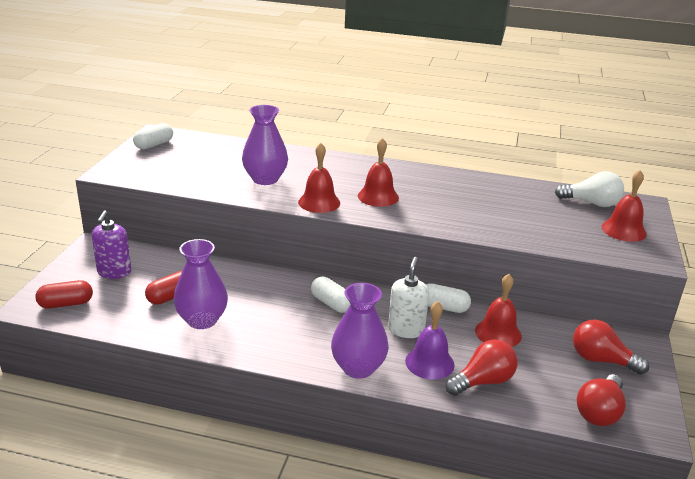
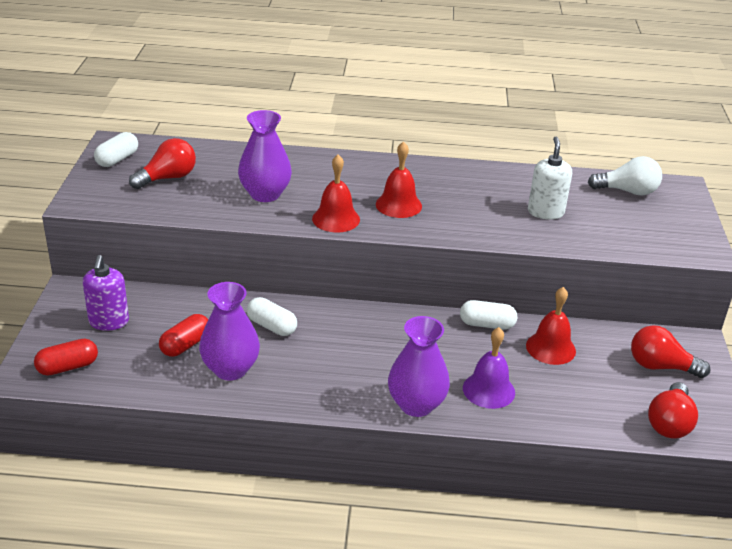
camera: 10 degrees left, 5 degrees up
white capsule [311,277,350,313] -> white capsule moved to [247,297,297,336]
white soap dispenser [388,257,429,338] -> white soap dispenser moved to [528,137,572,220]
red light bulb [445,339,518,396] -> red light bulb moved to [129,138,196,189]
red bell [602,170,647,242] -> none

